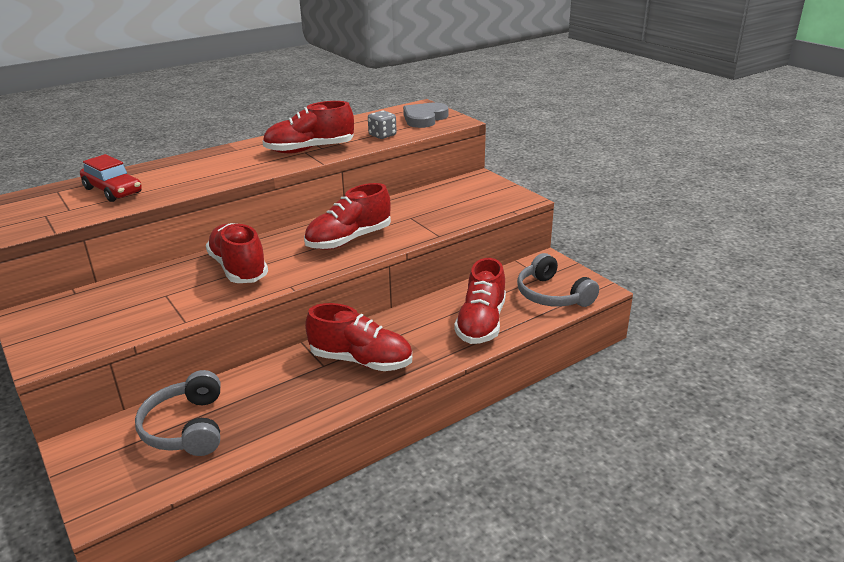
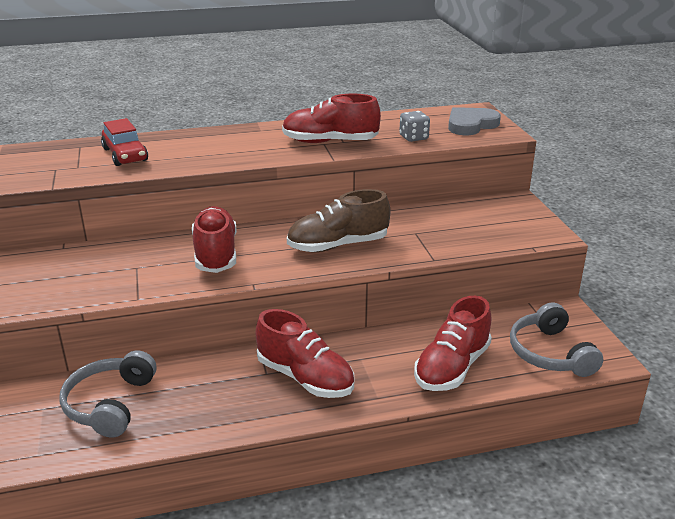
camera: 20 degrees right, 0 degrees up
red shoe [304,183,391,250] -> brown shoe [287,189,390,252]

